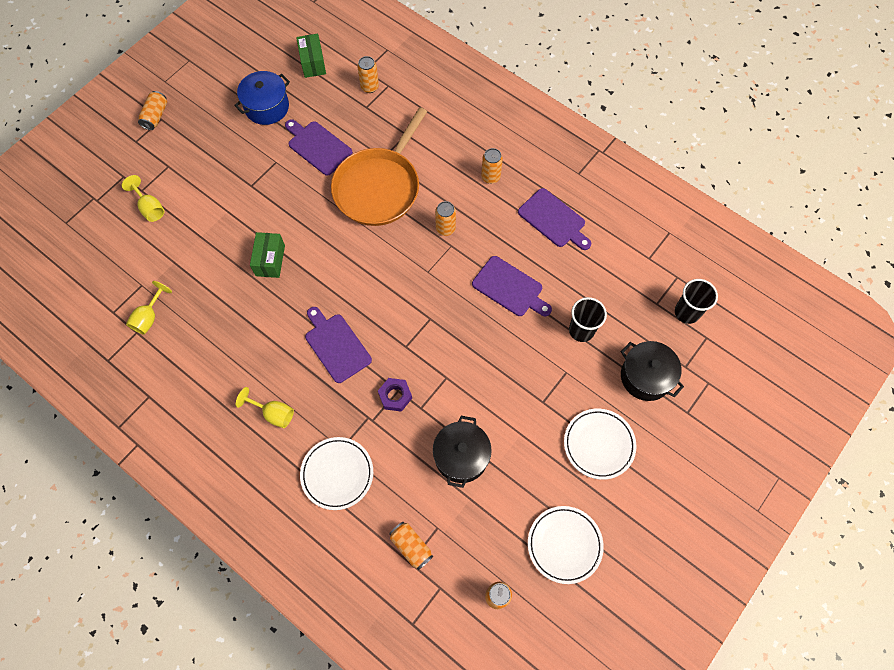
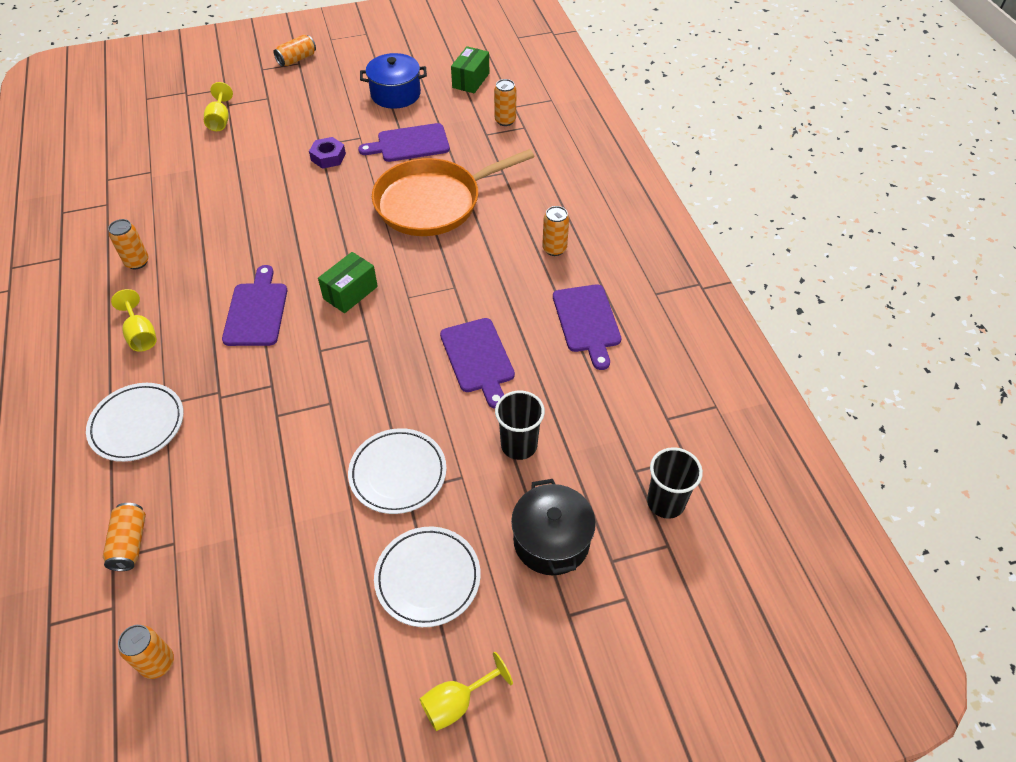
camera: 35 degrees right, 15 degrees down
yellow goblet [126,281,172,335] -> yellow goblet moved to [419,652,513,731]
green box [250,232,285,278] -> green box moved to [318,252,378,313]
purple cutting board [285,119,353,176] -> purple cutting board turned 90 degrees counterclockwise [358,123,450,162]
purple nut [378,378,412,412] -> purple nut moved to [309,137,346,169]
black pot [433,416,492,488] -> none
orange can [435,201,456,236] -> orange can moved to [108,219,149,269]
white plate [528,506,604,584] -> white plate moved to [348,428,447,514]

